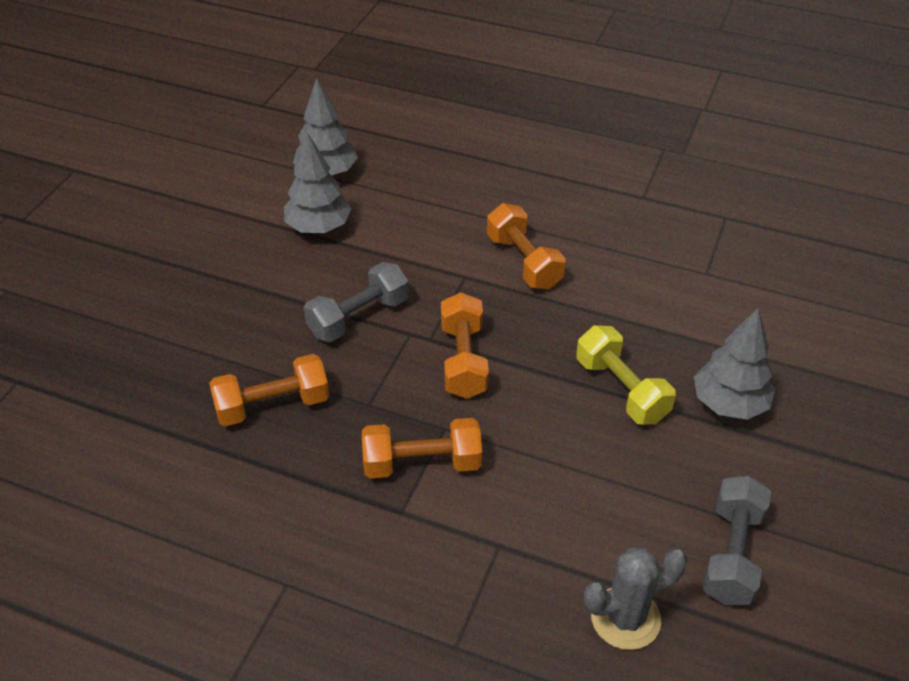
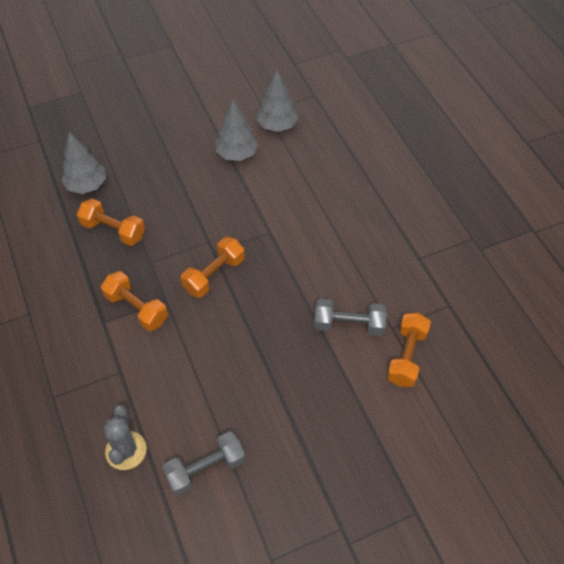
camera: 45 degrees right, 10 degrees up
grey dumbbell [304,262,409,342] -> grey dumbbell moved to [314,299,387,336]
orange dumbbell [487,203,566,289] -> orange dumbbell moved to [387,313,431,387]
yellow dumbbell [576,325,676,425] -> none
grey cactus [584,548,687,650] -> grey cactus turned 60 degrees clockwise [103,405,147,470]
grey tree [694,308,775,420] -> grey tree moved to [61,132,106,194]

